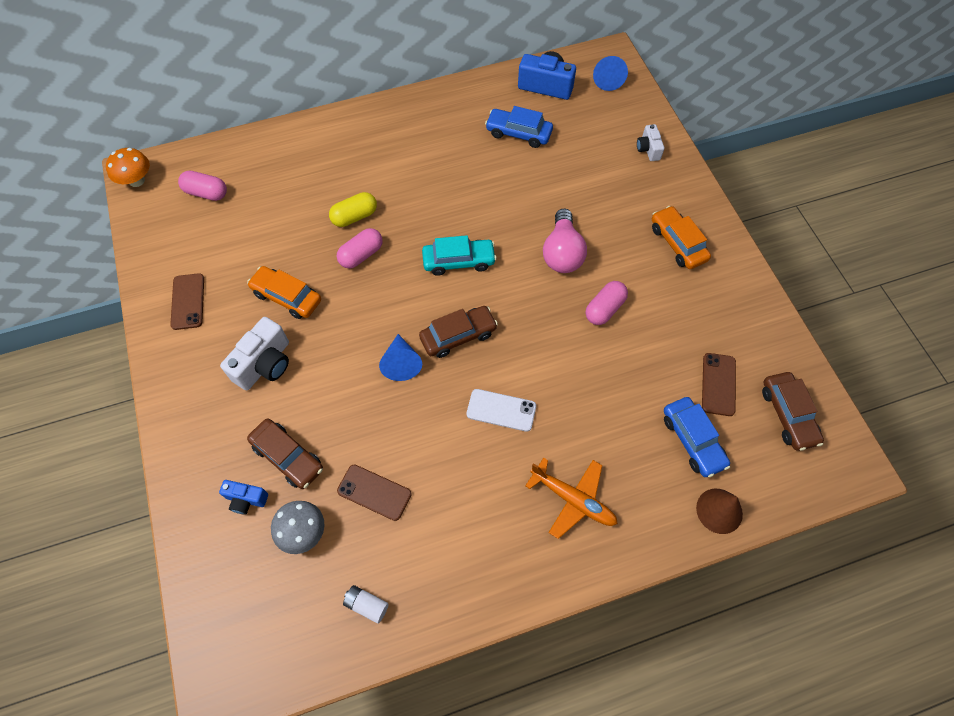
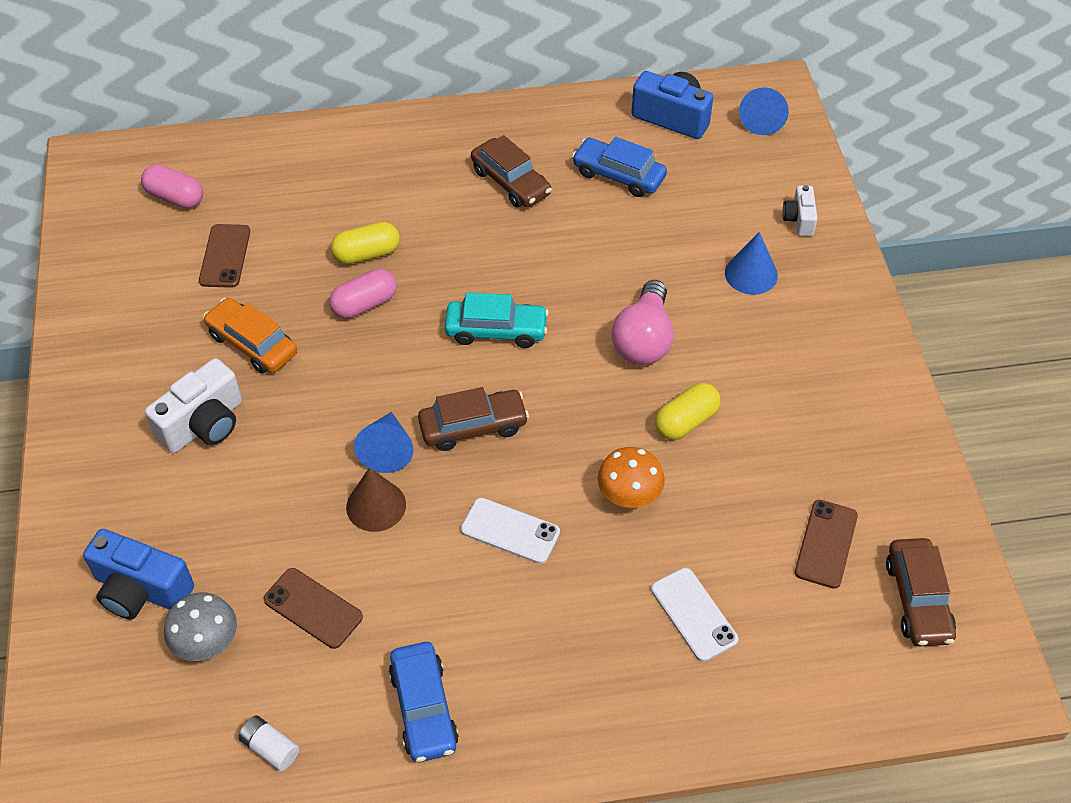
camera: 10 degrees right, 10 degrees down
orange mushroom [106,148,150,187] -> orange mushroom moved to [597,447,665,508]
brown phone [170,273,204,330] -> brown phone moved to [199,224,250,288]
blue camera [219,480,268,515] -> blue camera [83,529,194,619], size x1.74
brown car [247,419,323,489] -> brown car moved to [471,135,552,208]
orange plane [525,457,618,539] -> none
pink capsule [585,281,628,325] -> yellow capsule [655,383,720,440]
orange car [652,206,711,269] -> none
blue car [664,397,730,477] -> blue car moved to [389,642,459,762]
brown cone [696,489,743,534] -> brown cone moved to [346,467,406,532]
none -> white phone [651,567,738,662]
none -> blue cone [725,232,778,295]

